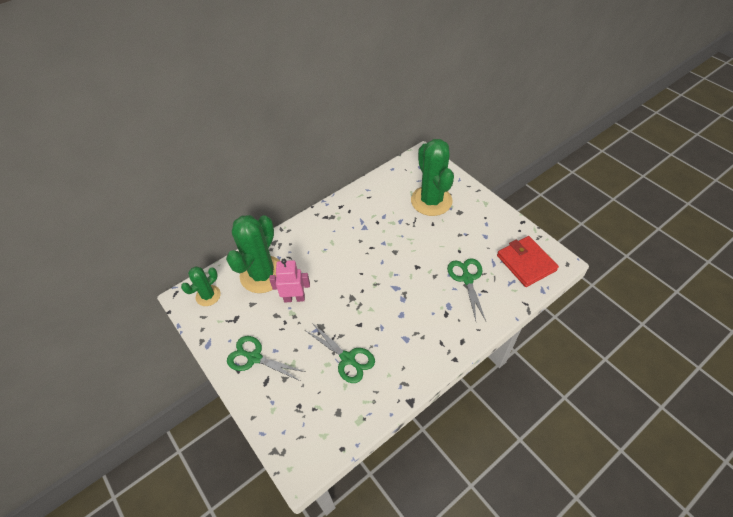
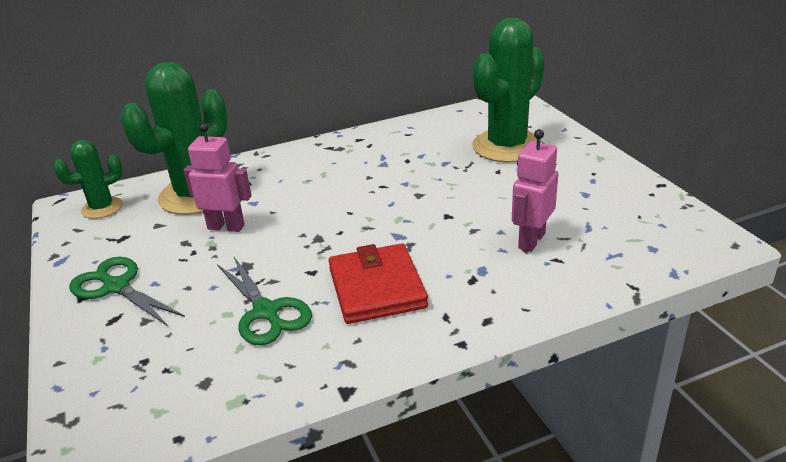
camera: 15 degrees right, 20 degrees down
green cactus [411,139,454,216] -> green cactus turned 45 degrees clockwise [472,18,545,162]
green scissors [447,258,486,321] -> pink robot [512,129,558,252]
red wallet [497,236,559,287] -> red wallet moved to [328,243,428,324]

